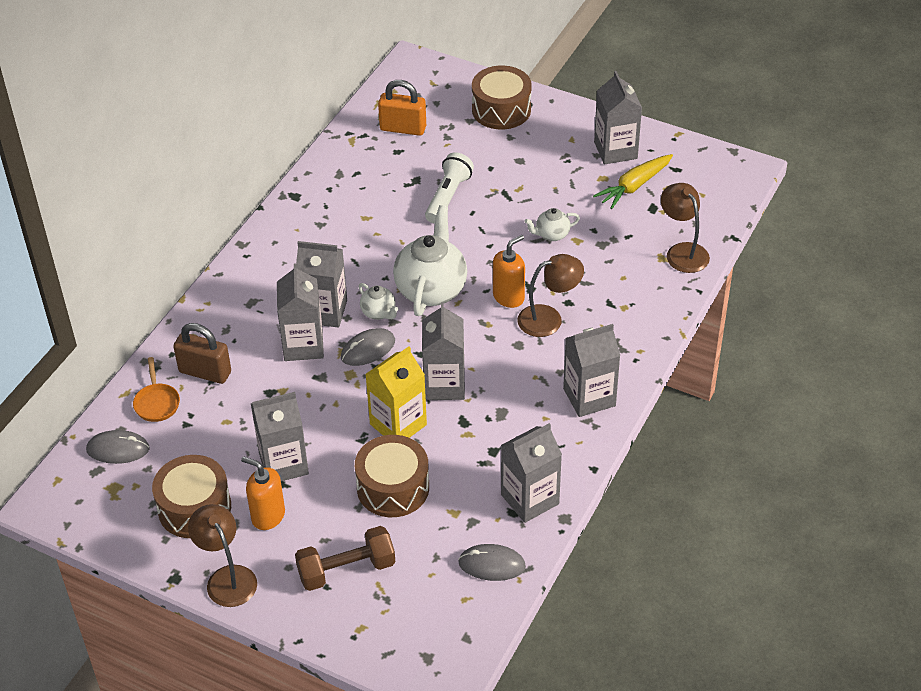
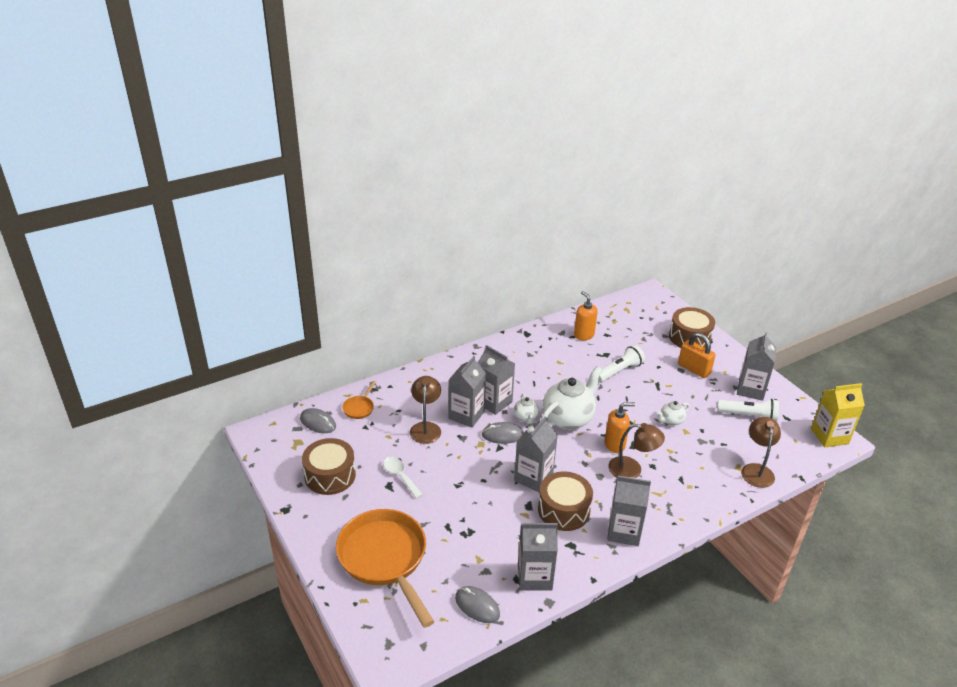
camera: 30 degrees right, 10 degrees down
brown padlock [173,323,231,384] -> none
brown lamp [188,504,257,607] -> brown lamp moved to [410,376,441,444]
orange soap dispenser [241,456,285,530] -> orange soap dispenser moved to [574,291,598,340]
grey carton [251,392,309,481] -> white spoon [383,457,423,499]
brown dumbbell [295,526,395,591] -> orange pan [336,509,434,628]
brown drum [355,435,429,517] -> brown drum moved to [538,472,593,531]
yellow carton [365,346,427,438] -> yellow carton moved to [811,383,865,447]
orange padlock [378,80,426,136] -> orange padlock moved to [678,333,716,378]
white teapot [524,208,580,241] -> white teapot turned 45 degrees counterclockwise [657,401,690,426]
yellow carrot [593,154,673,209] -> white flashlight [717,399,779,422]

